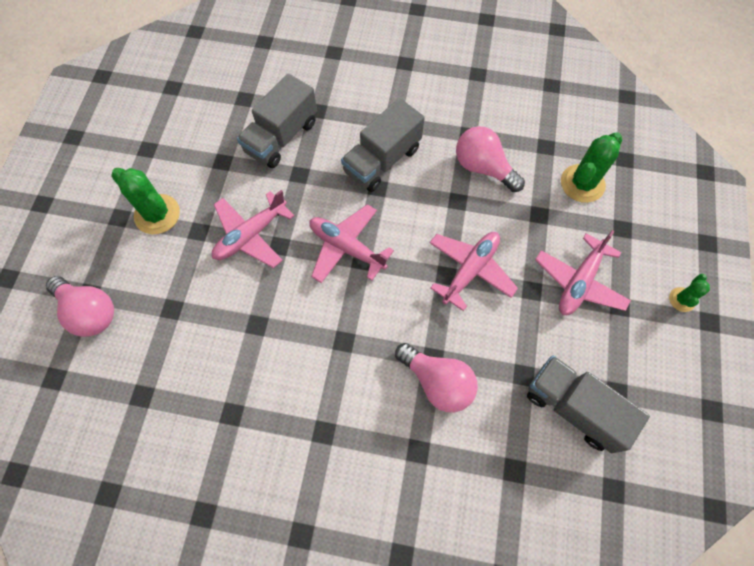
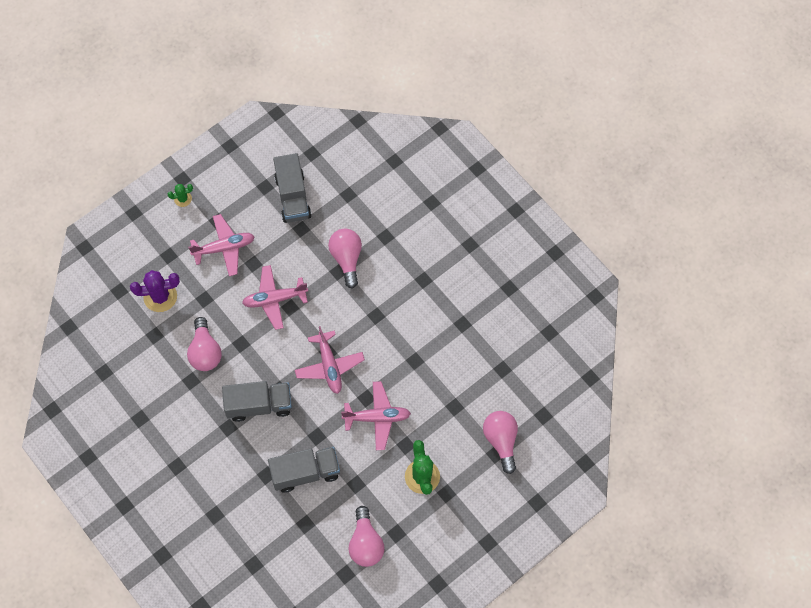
camera: 140 degrees left, 0 degrees up
green cactus [561,132,622,203] -> purple cactus [130,270,180,312]
none -> pink light bulb [348,506,385,567]

